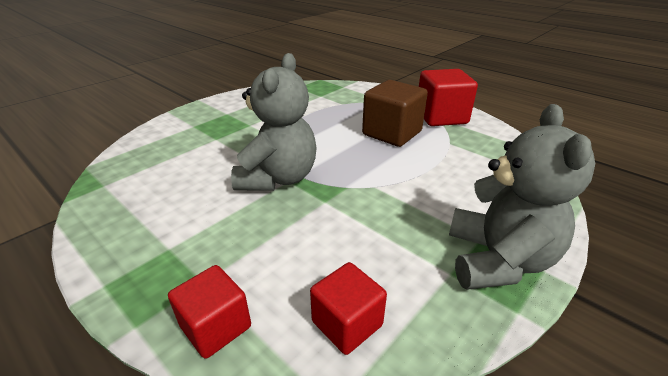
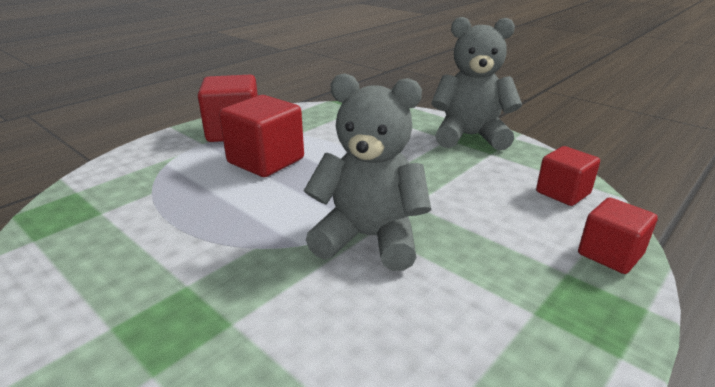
camera: 90 degrees left, 5 degrees down
brown cube [362,80,428,147] -> red cube [219,95,304,177]

